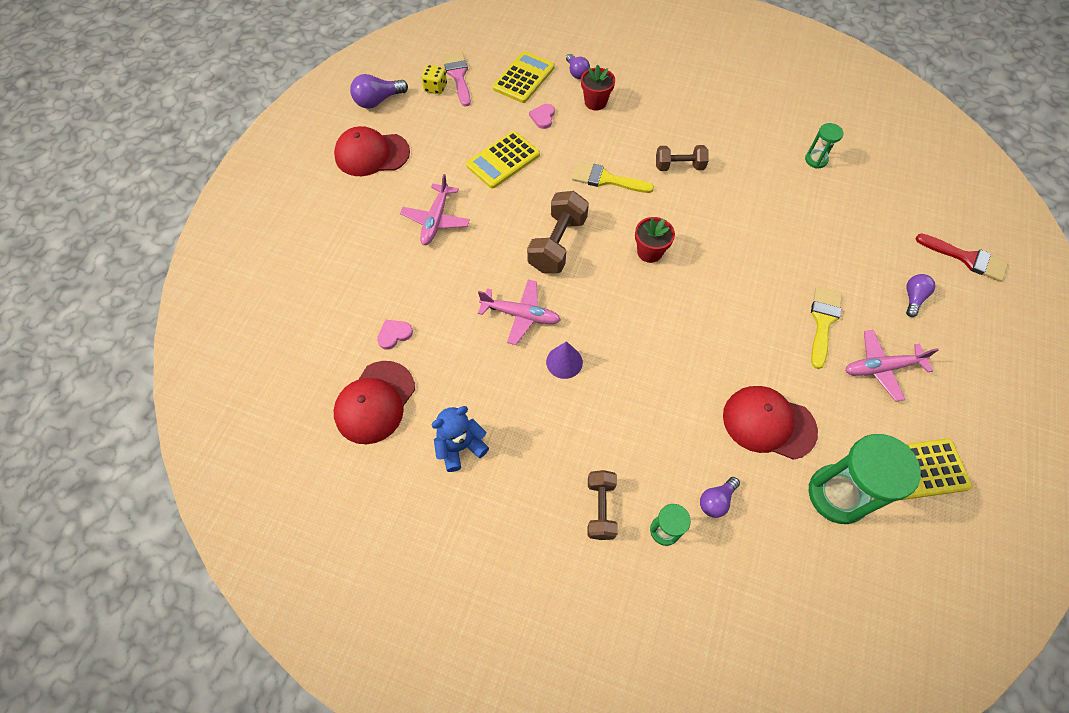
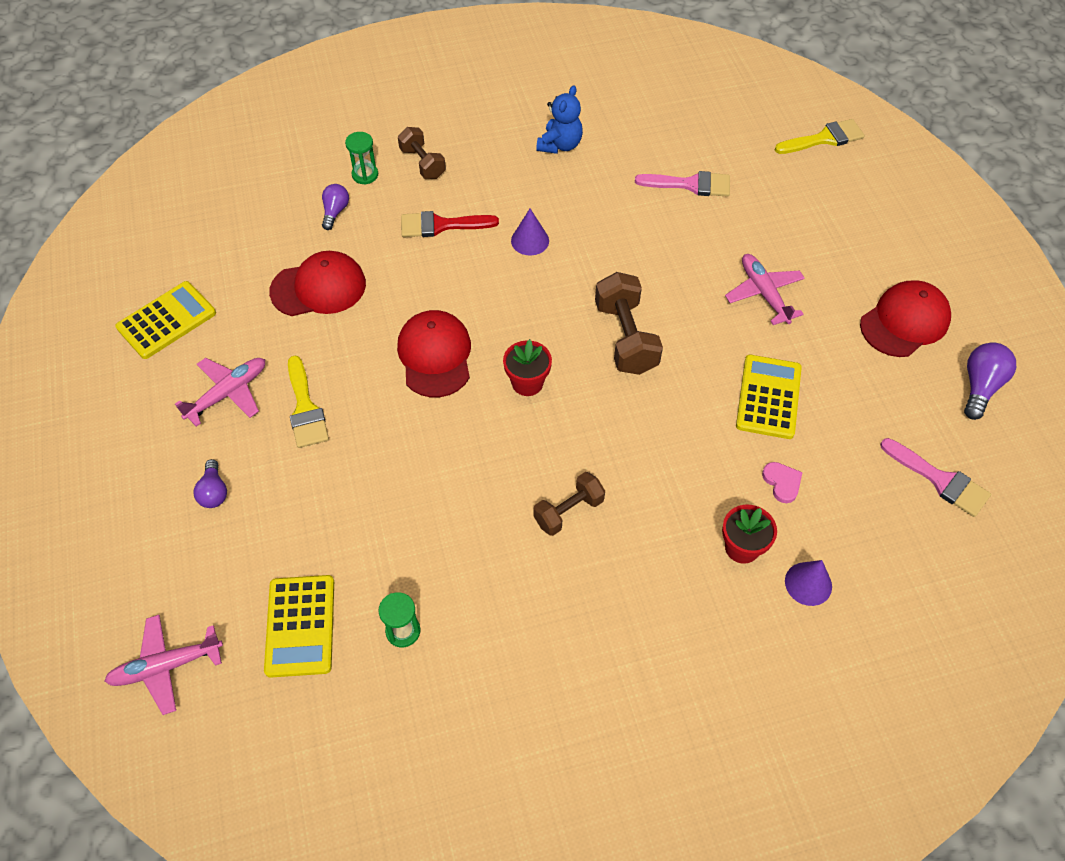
camera: 145 degrees right, 5 degrees down
red cap [334,361,415,444] -> red cap moved to [397,310,471,397]
pink heart [377,320,413,350] -> pink brush [635,171,730,197]
yellow dice [421,65,447,95] -> none
pink plane [478,280,561,345] -> pink plane moved to [104,615,223,715]
yellow calculator [493,51,555,103] -> yellow calculator moved to [264,575,334,678]
purple light bulb [566,54,590,79] -> purple cone [785,560,832,606]
yellow brush [572,162,654,193] -> yellow brush moved to [775,119,865,154]
green hourglass [808,434,921,524] -> none
red brush [916,233,1008,282] -> red brush moved to [401,211,499,237]

